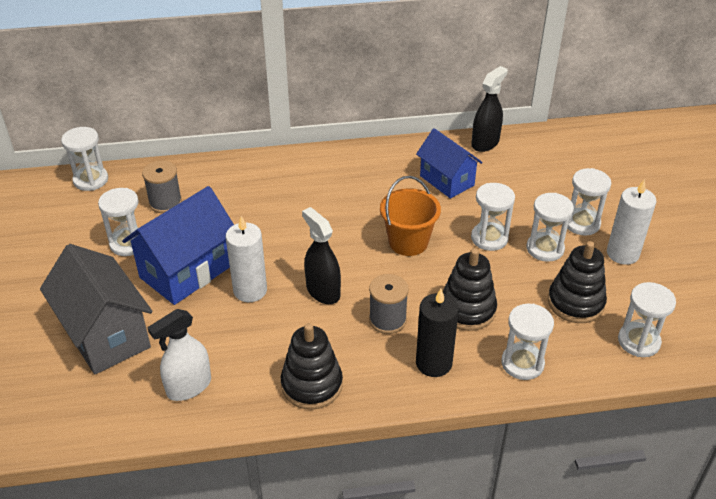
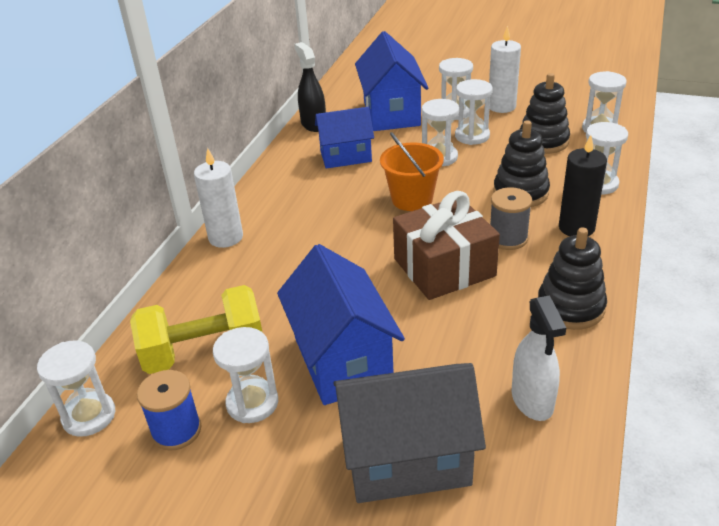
camera: 60 degrees left, 5 degrees down
grey spool [142,160,182,213] -> yellow dumbbell [130,285,262,374]
white candle [226,216,267,302] -> white candle moved to [194,148,243,248]
black spray bottle [302,207,341,304] -> brown gift [393,191,500,300]
none -> blue spool [137,370,201,451]
none -> blue house [355,31,428,131]

